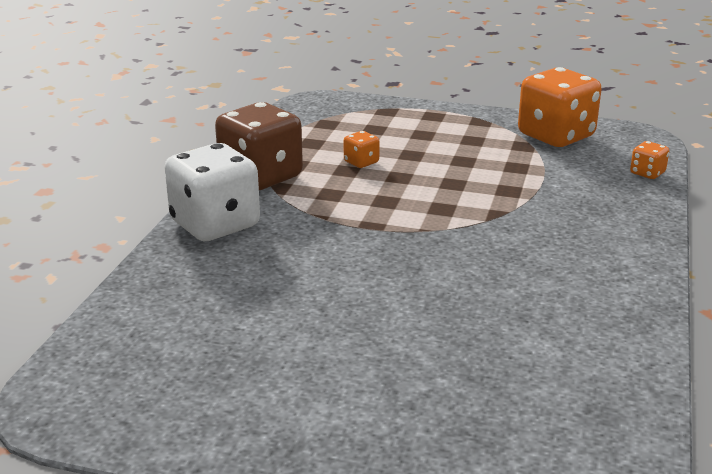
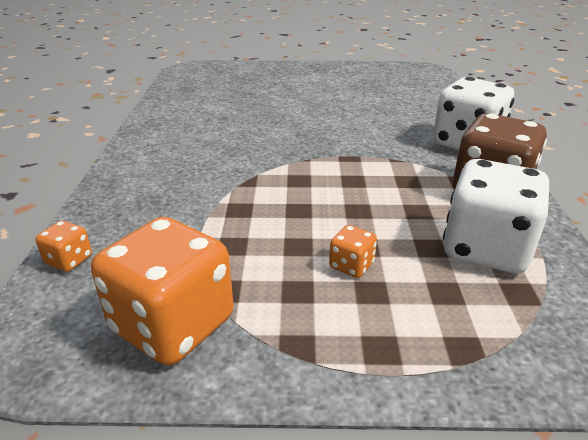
camera: 165 degrees right, 5 degrees up
orange dice [344,131,380,168] -> orange dice moved to [329,225,377,278]
none -> white dice [443,159,549,273]

